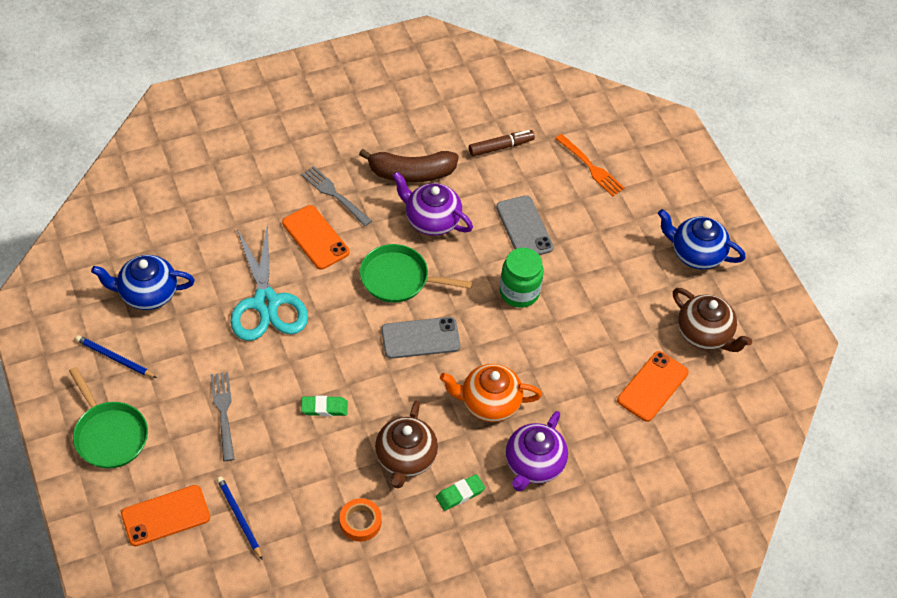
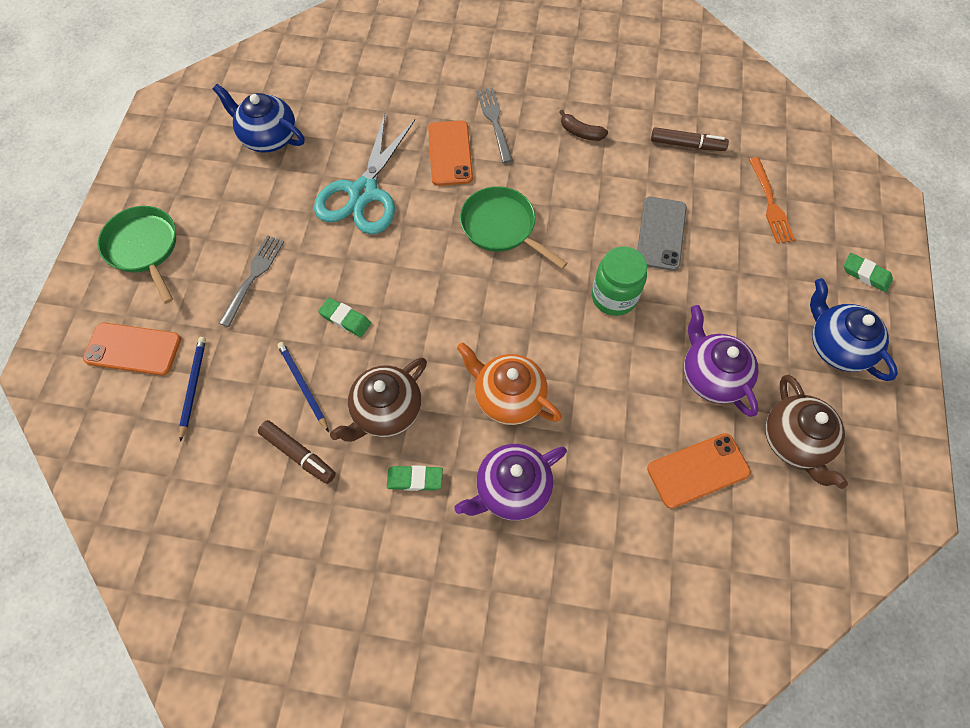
camera: 35 degrees right, 10 degrees up
green pan [69,367,148,469] -> green pan turned 150 degrees clockwise [98,206,176,304]
blue pencil [75,335,157,378] -> blue pencil moved to [277,342,329,432]
orange tape [340,498,382,542] -> brown marker [258,420,336,484]
brown banana [359,149,459,183] -> brown banana [560,110,608,141], size x0.51
grey phone [381,317,461,359] -> none
purple teapot [392,172,473,236] -> purple teapot moved to [684,305,759,417]
none -> green eraser [844,253,893,292]

